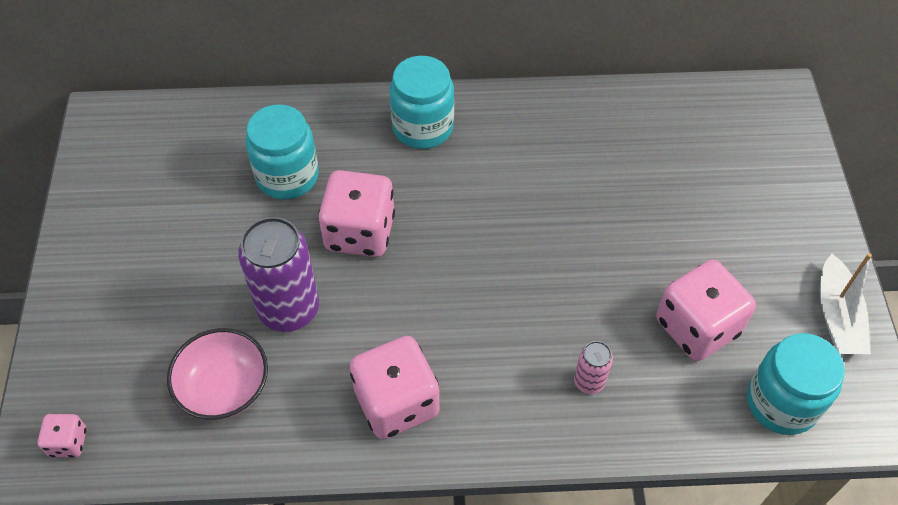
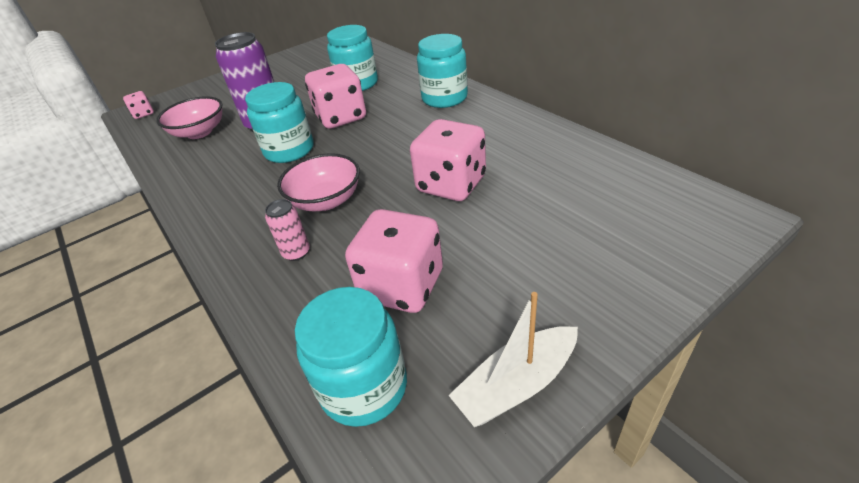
camera: 60 degrees right, 15 degrees down
pink dice [350,336,439,439] -> pink dice moved to [410,119,486,201]
none -> turquoise jar [245,82,313,163]
none -> pink bowl [277,153,360,211]

